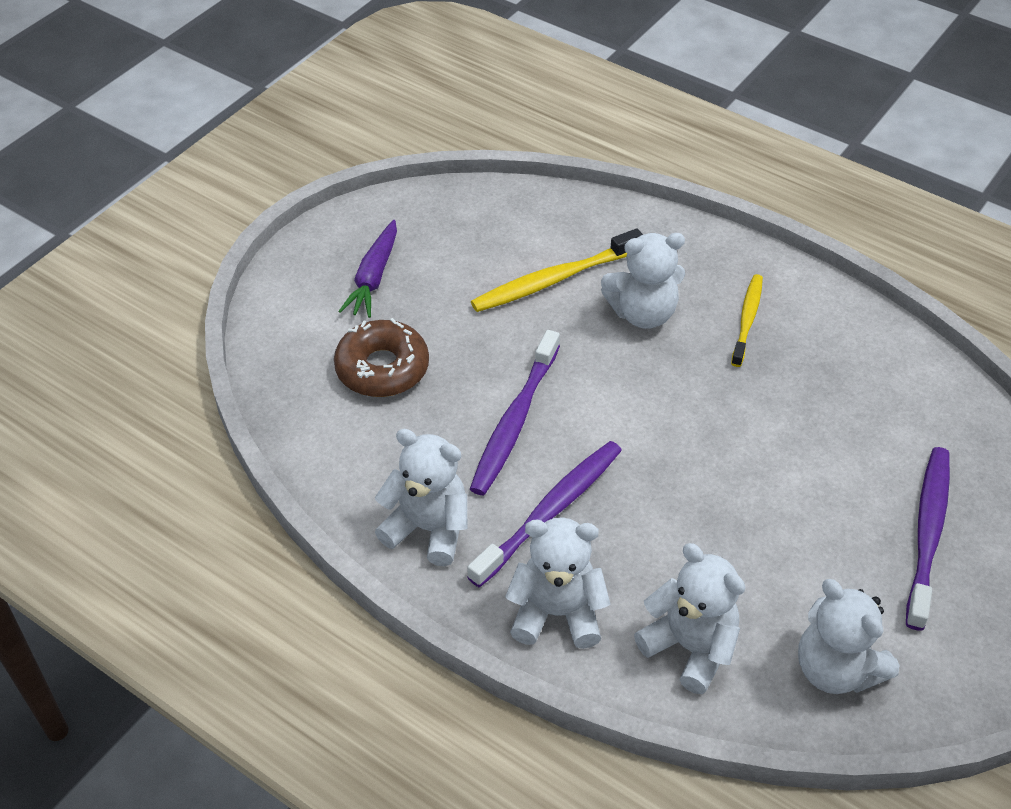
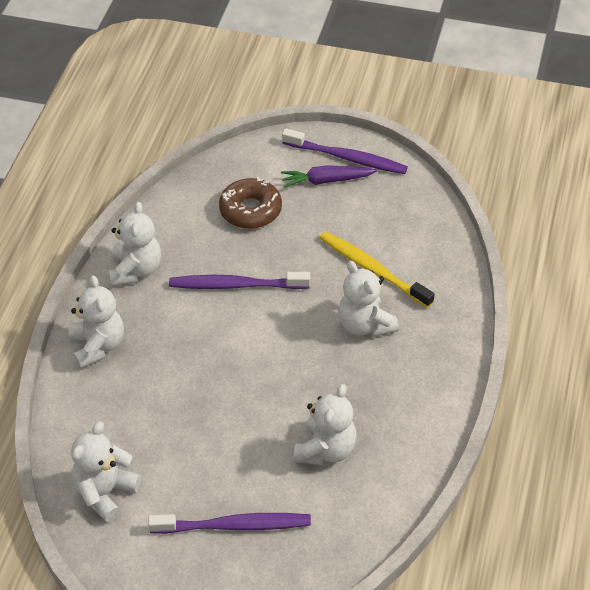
camera: 70 degrees right, 0 degrees up
purple toothbrush [467,441,622,587] -> purple toothbrush moved to [282,128,408,174]
white teddy bear [634,543,745,694] -> white teddy bear moved to [294,384,357,465]
yellow toothbrush [731,274,763,367] -> none

